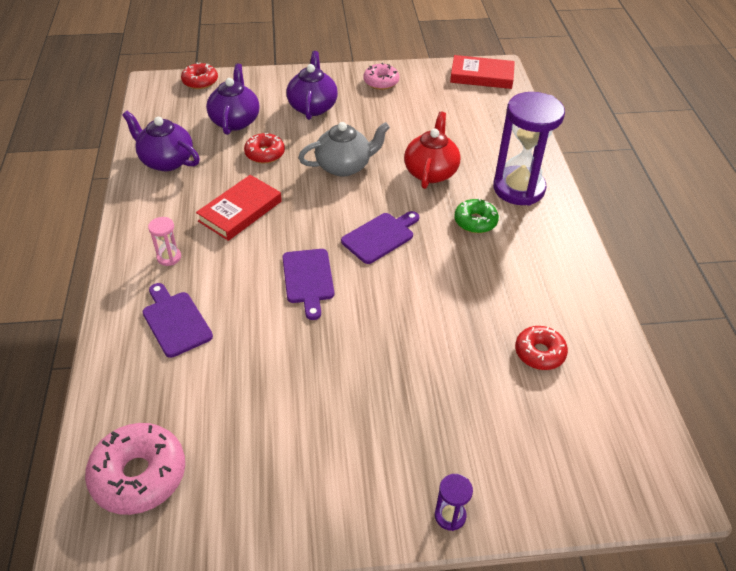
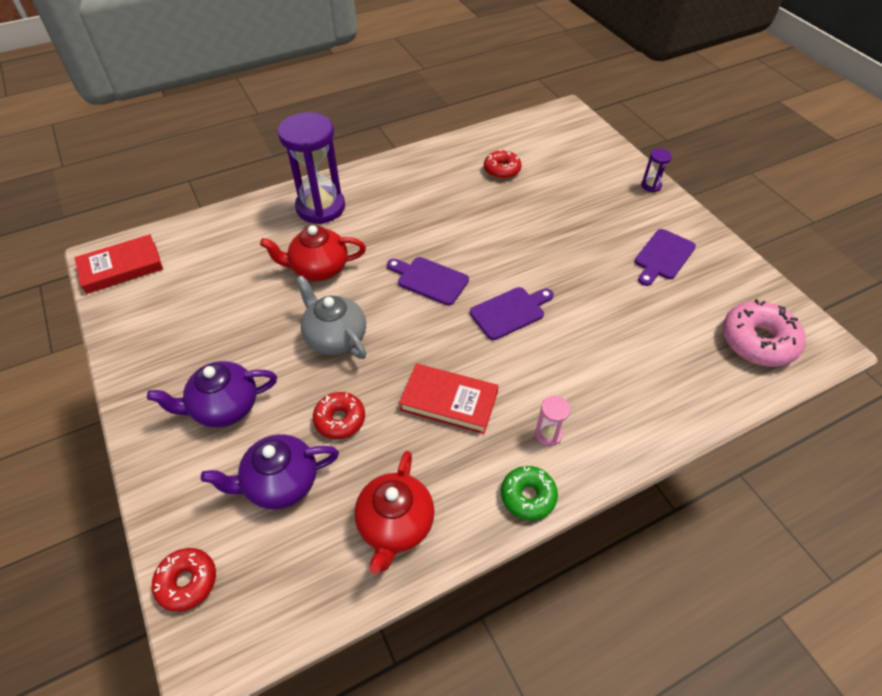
camera: 110 degrees left, 5 degrees up
purple teapot [122,111,200,171] -> red teapot [354,451,435,574]
purple cutting board [142,283,213,358] -> purple cutting board moved to [635,229,696,286]
pink donut [364,63,399,90] -> none
red book [450,55,515,89] -> red book turned 75 degrees clockwise [74,234,163,294]
green donut [454,198,499,233] -> green donut moved to [501,466,558,520]

